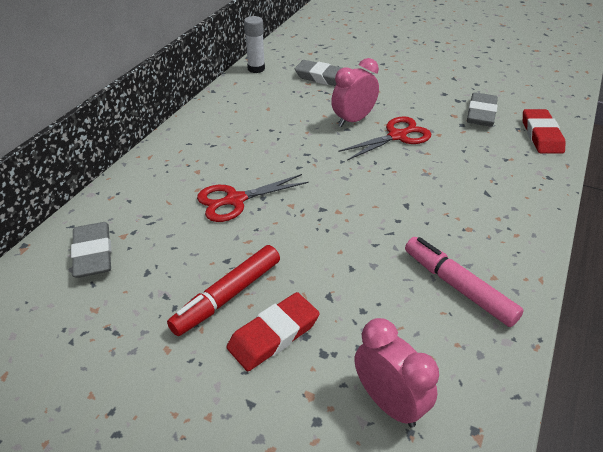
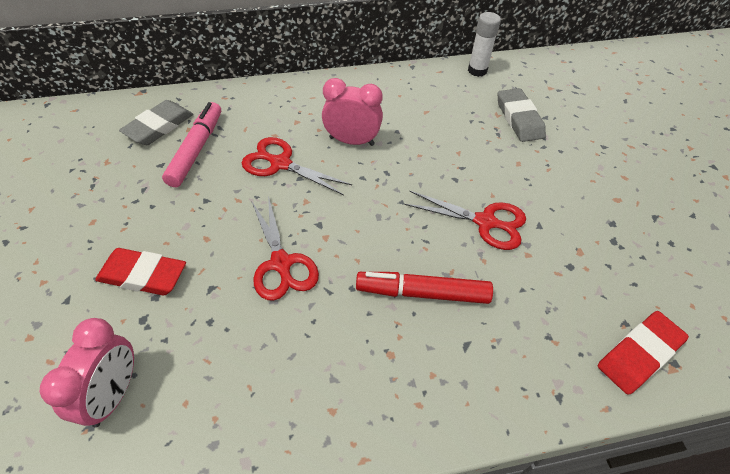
camera: 50 degrees right, 10 degrees up
red marker [167,245,280,336] -> red marker moved to [356,272,493,304]
pink clock [331,58,379,127] -> pink clock moved to [322,78,383,146]
pink marker [405,237,524,327] -> pink marker moved to [162,102,221,187]
grey eraser [467,92,498,126] -> none
none -> red scissors [251,196,319,301]

